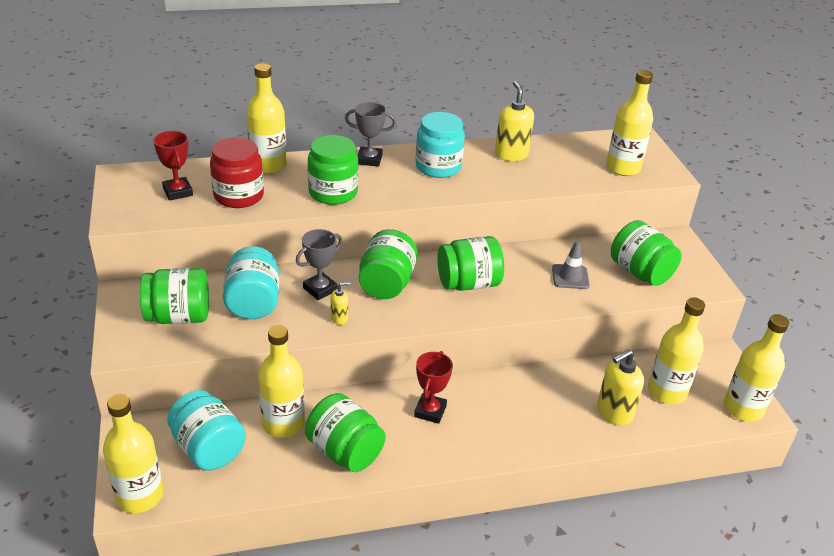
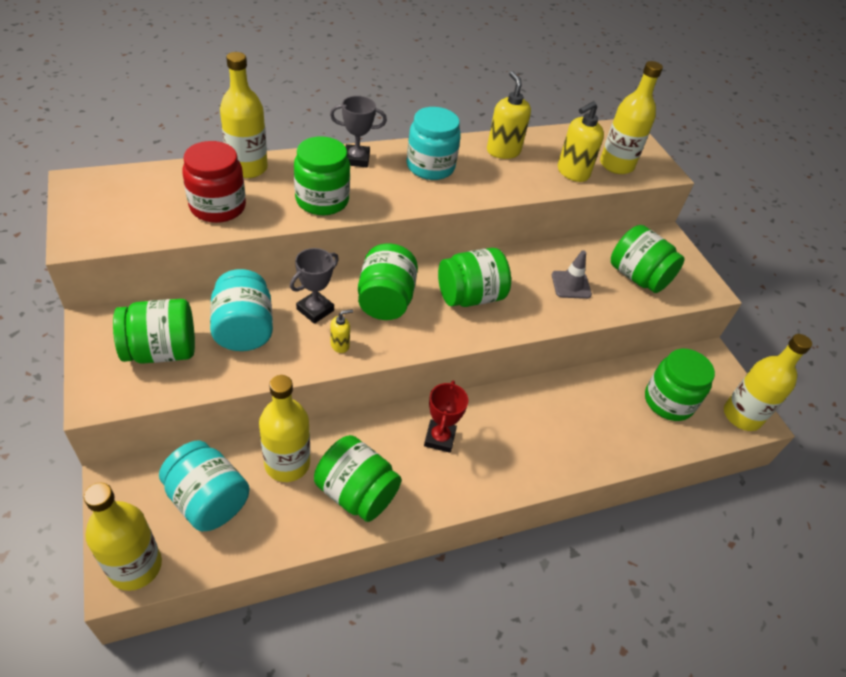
camera: 10 degrees left, 10 degrees up
red trophy [153,131,193,201] -> none
yellow soap dispenser [597,349,644,426] -> yellow soap dispenser moved to [558,101,604,182]
yellow bottle [648,298,705,404] -> green jar [645,349,715,421]

